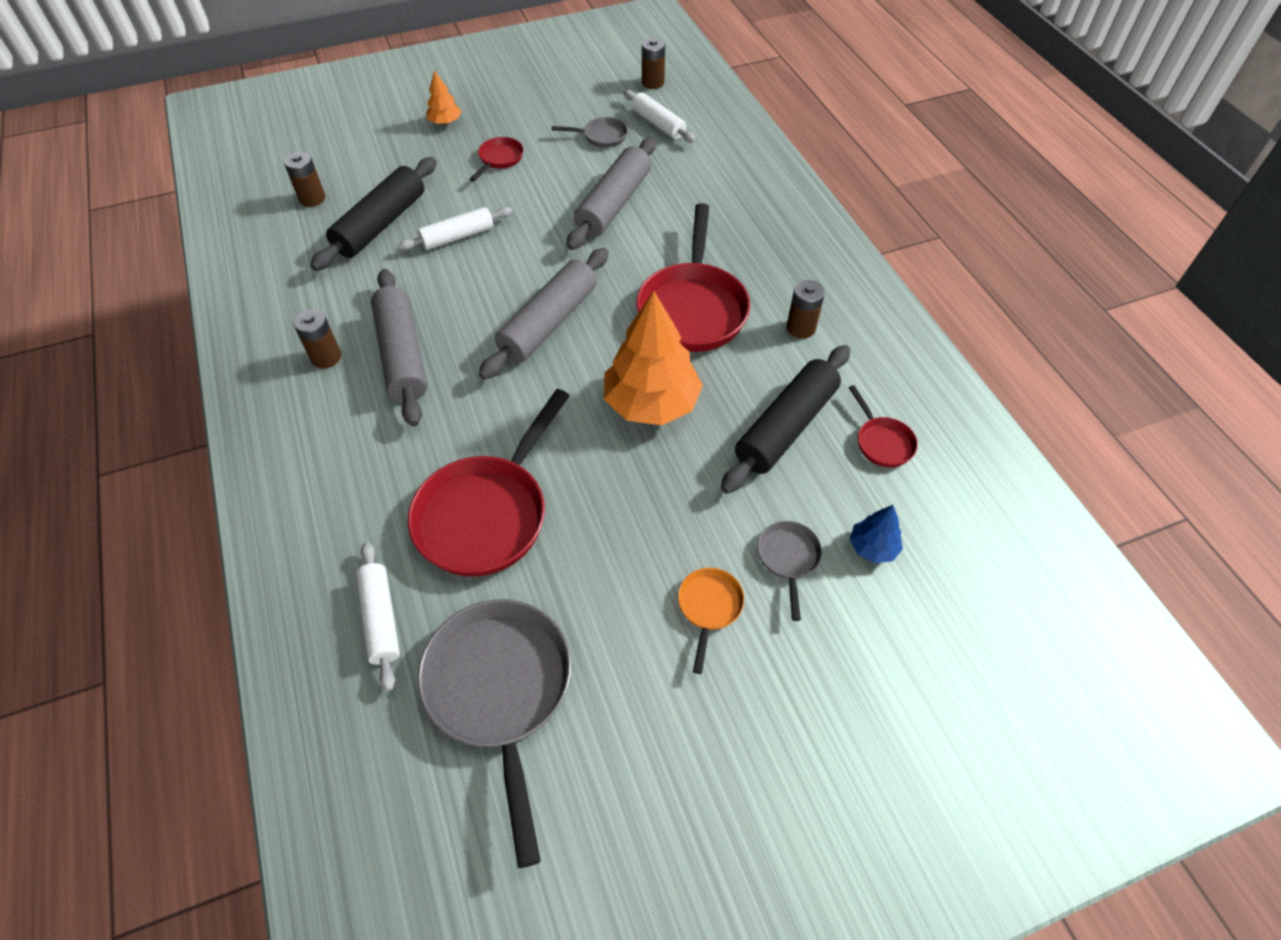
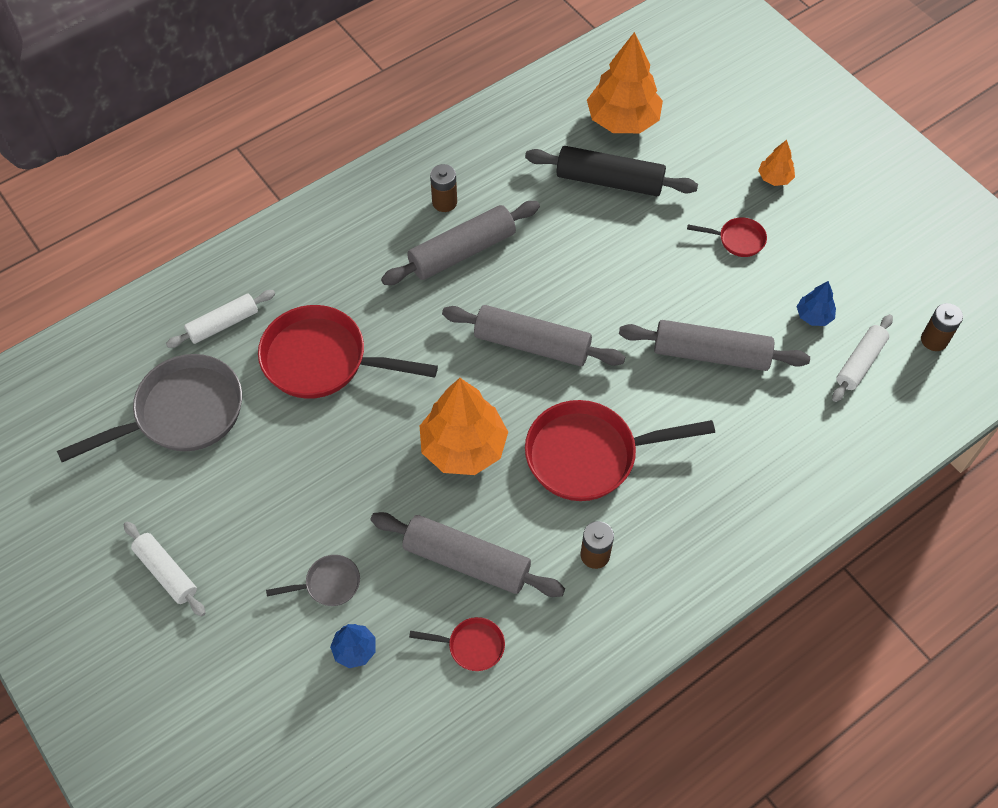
camera: 75 degrees right, 5 degrees up
brown battery [284,152,325,207] -> orange tree [587,32,663,133]
white rolling pin [398,207,512,250] -> white rolling pin moved to [124,522,206,617]
grey pan [552,117,628,148] -> blue tree [796,281,836,326]
orange pan [678,568,745,674] -> none
black rolling pin [721,345,850,494] -> grey rolling pin [370,512,565,597]
red pan [849,385,918,467] -> red pan turned 135 degrees counterclockwise [409,617,505,671]

